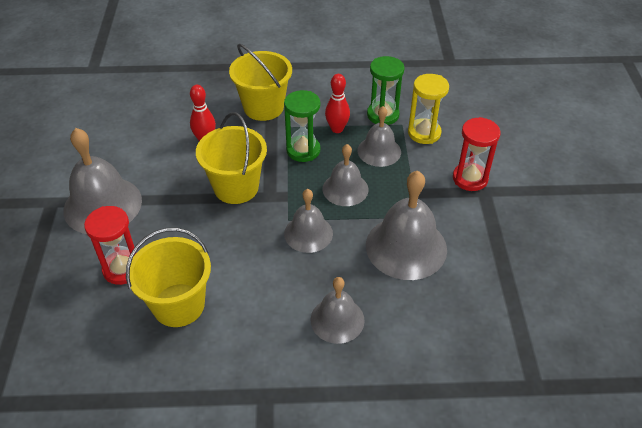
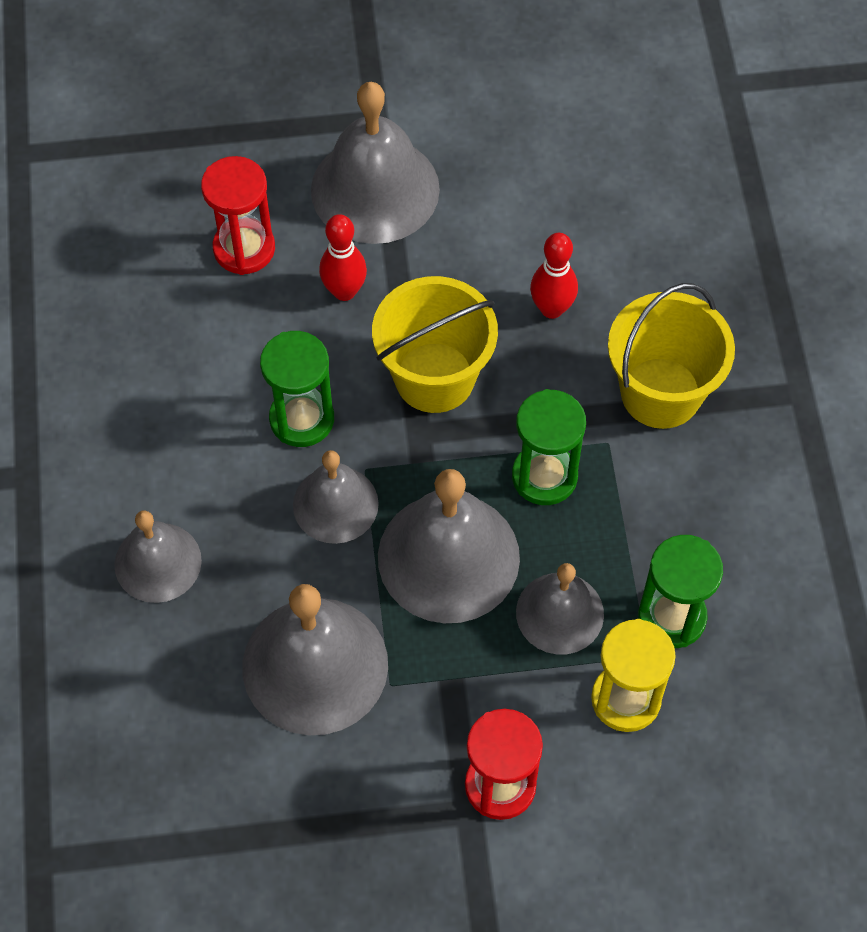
camera: 85 degrees right, 15 degrees up
yellow bucket [126,228,211,327] -> none
grey bell [322,144,368,206] -> grey bell [378,469,520,623], size x1.64
red bowling pin [325,74,350,133] -> red bowling pin moved to [319,214,367,301]
none -> green hourglass [260,331,334,447]

